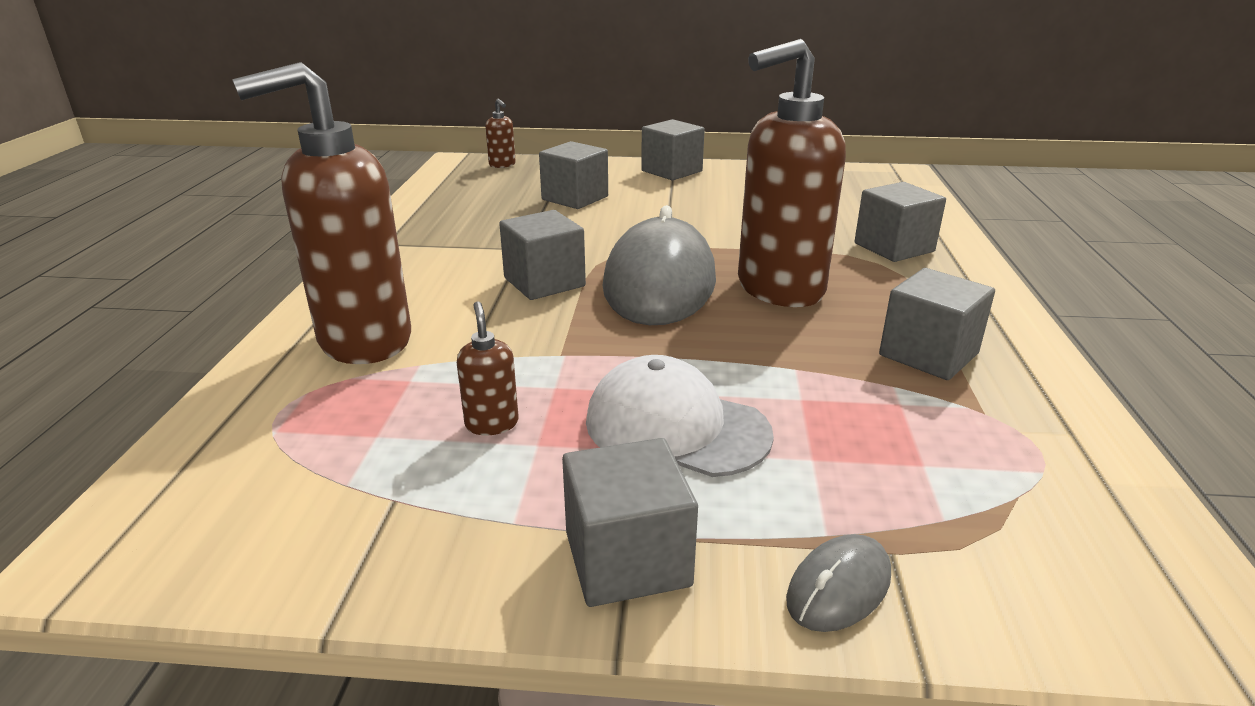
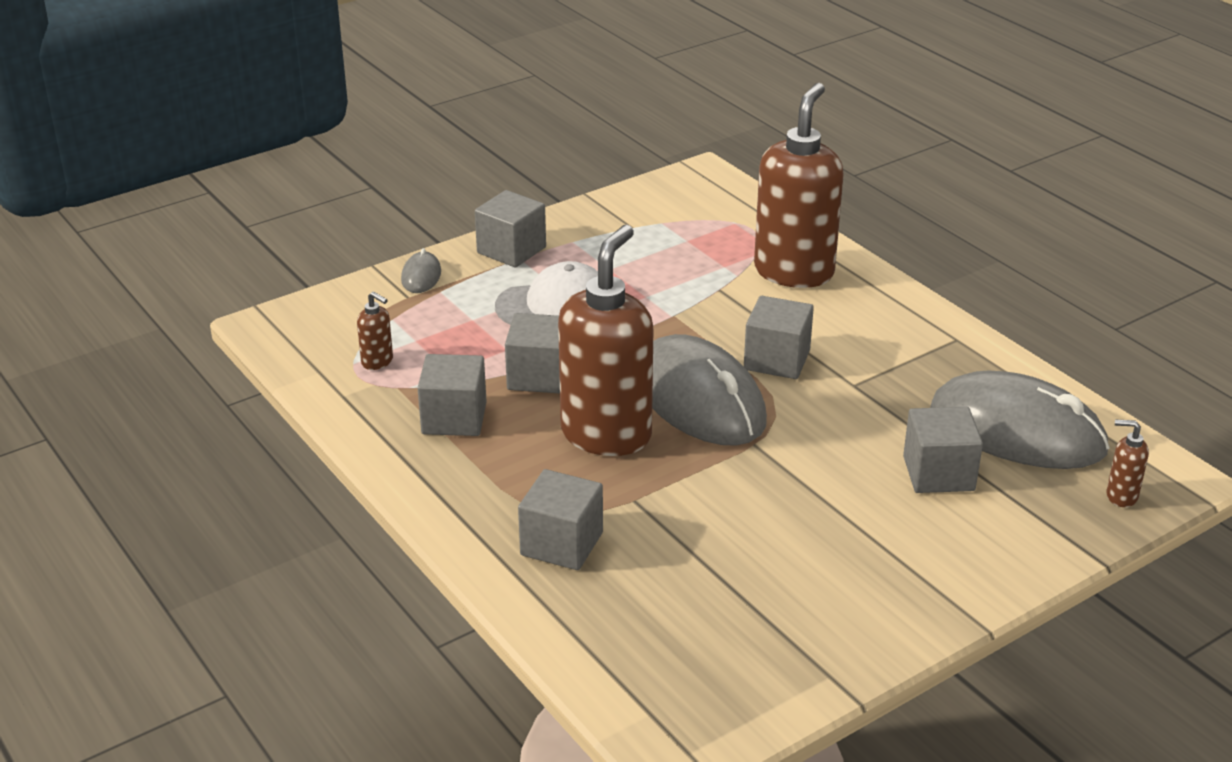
camera: 140 degrees right, 5 degrees up
brown soap dispenser [457,301,519,435] -> brown soap dispenser moved to [357,291,393,370]
grey cube [641,119,705,180] -> grey cube moved to [505,313,560,393]
none -> grey mouse [930,370,1110,469]

